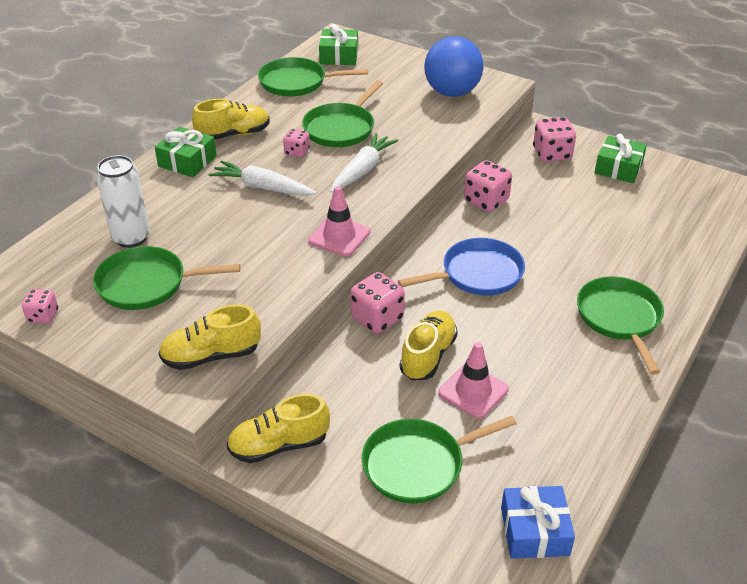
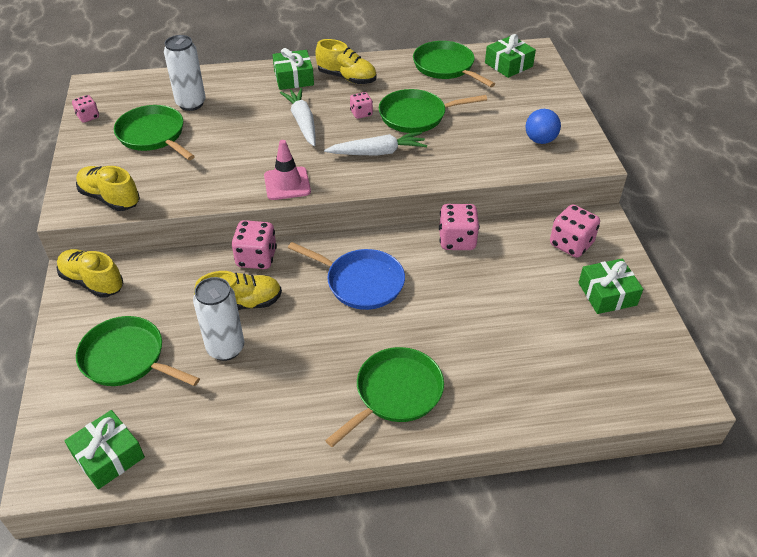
camera: 50 degrees right, 5 degrees up
blue ball [424,36,483,97] -> blue ball [525,109,561,144], size x0.58
pink traffic cone [438,342,509,419] -> white can [193,277,244,361]
blue gift [501,486,575,559] -> green gift [64,410,145,489]

